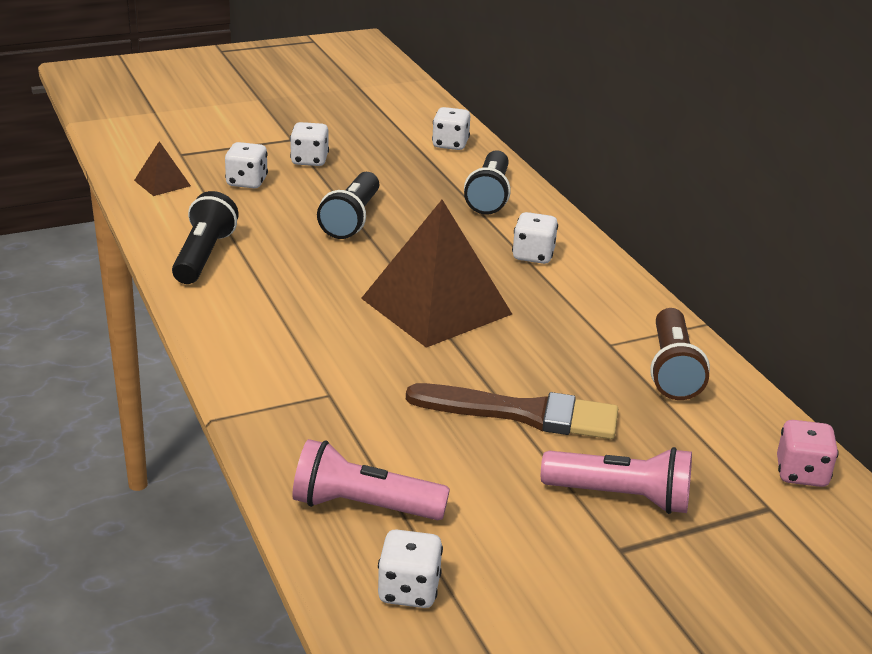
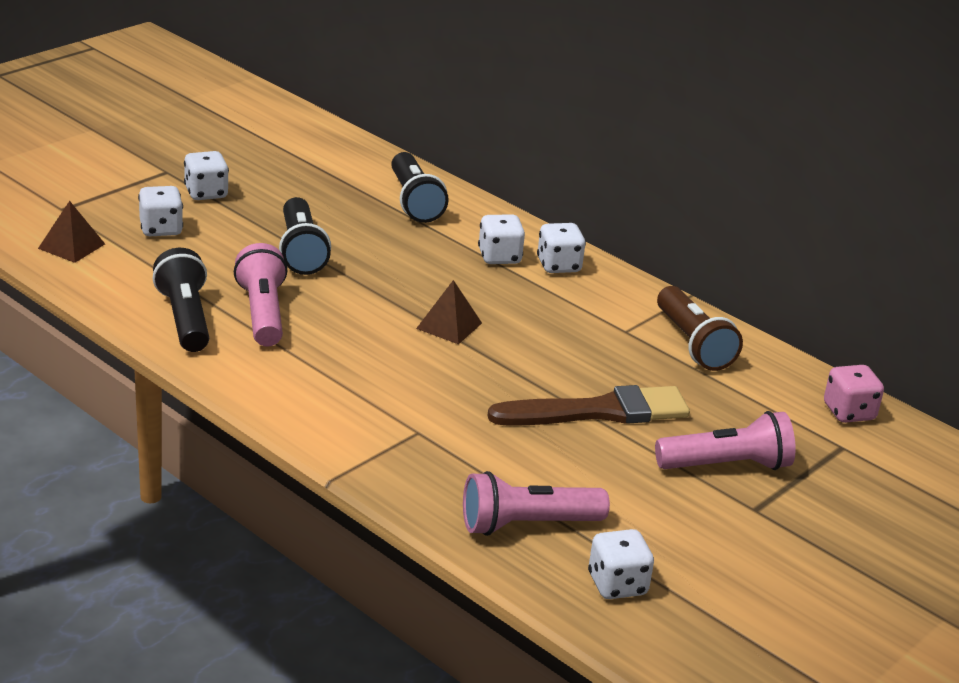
camera: 25 degrees left, 0 degrees up
brown pyramid [361,200,512,348] -> brown pyramid [416,280,482,344], size x0.44
white dice [432,107,470,150] -> white dice moved to [537,223,586,273]
none -> pink flashlight [234,243,288,347]

